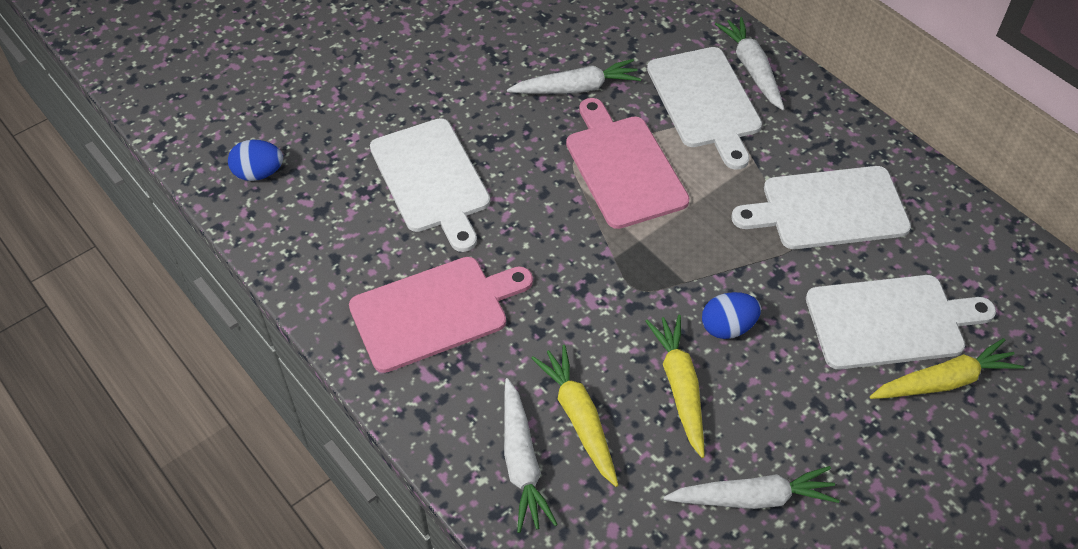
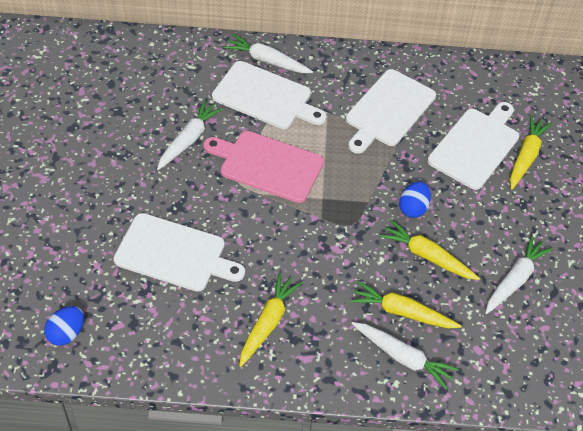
camera: 50 degrees left, 0 degrees up
pink cutting board [349,257,533,373] -> yellow carrot [239,273,302,367]

